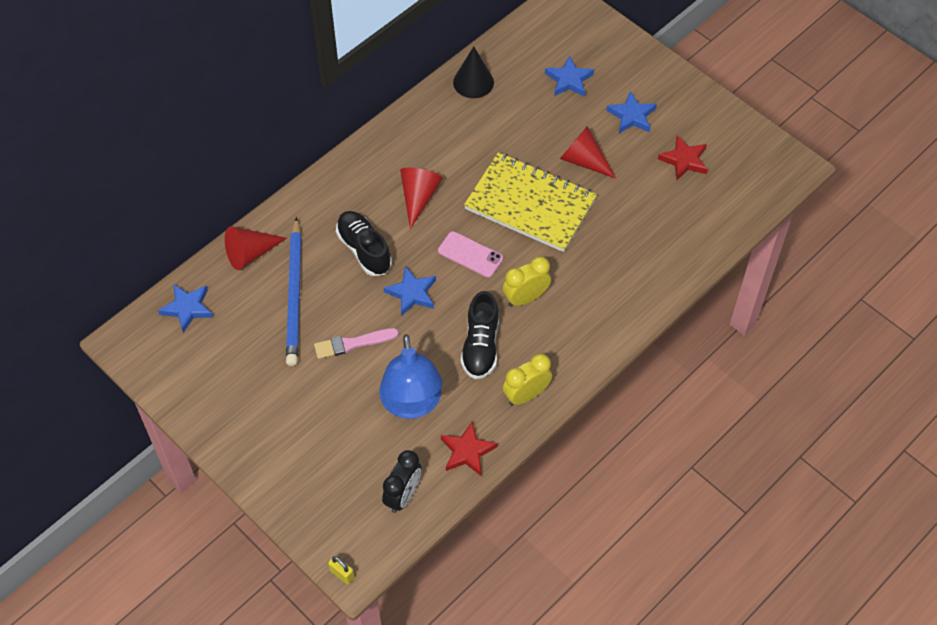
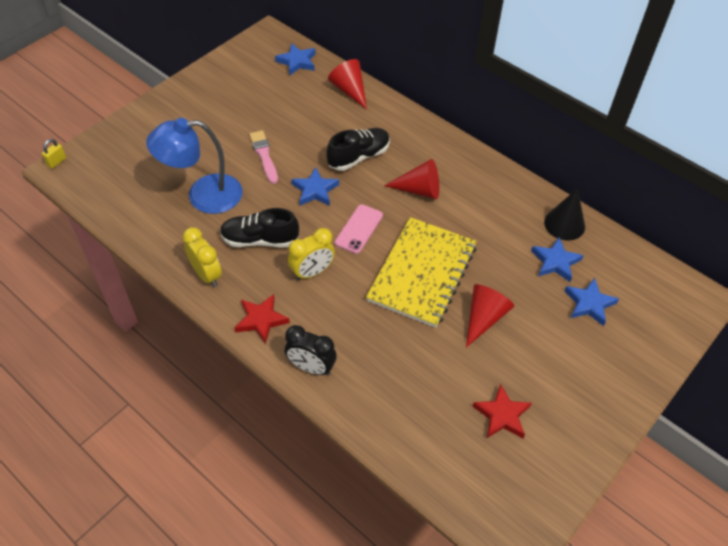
camera: 85 degrees right, 5 degrees down
blue pencil [286,217,302,366] -> none
black clock [382,450,421,513] -> black clock moved to [285,325,337,375]
red star [441,422,497,476] -> red star moved to [235,294,290,344]
yellow clock [503,256,551,307] -> yellow clock turned 90 degrees clockwise [288,228,335,280]
blue star [607,91,657,133] -> blue star moved to [531,237,584,282]

